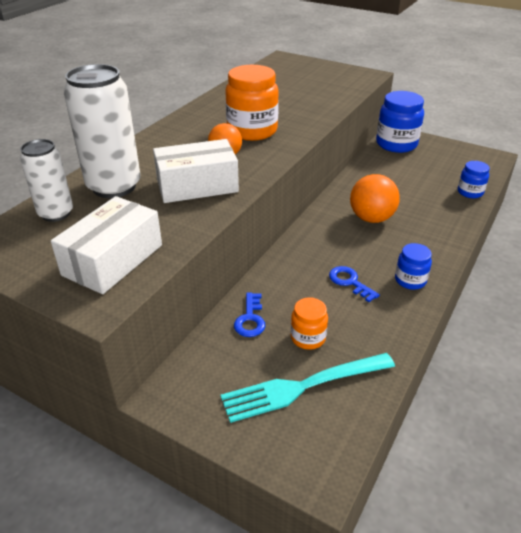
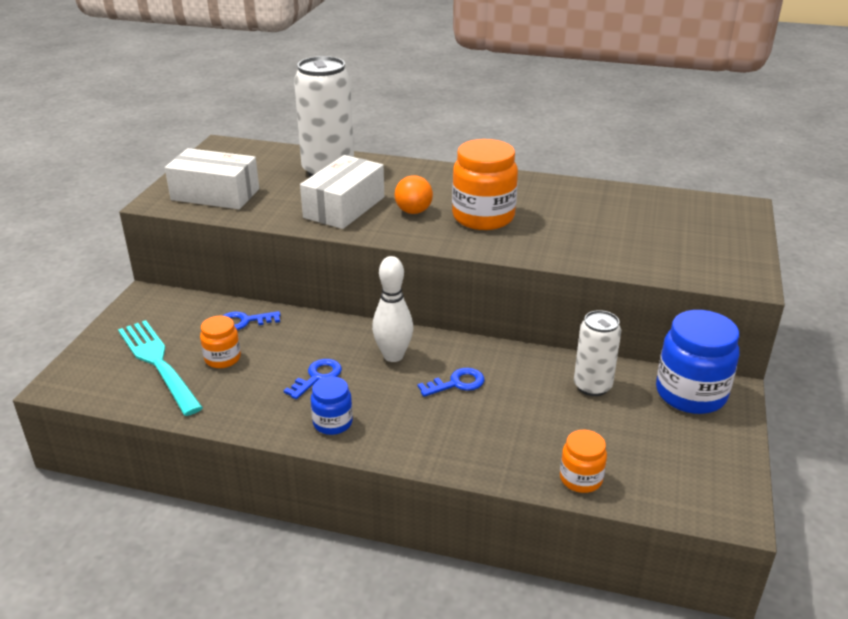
camera: 75 degrees right, 5 degrees down
white can [20,139,73,222] -> white can moved to [574,310,621,396]
white box [153,139,239,203] -> white box turned 60 degrees clockwise [300,155,384,229]
orange ball [350,174,400,223] -> blue key [418,368,484,397]
blue jar [458,161,490,198] -> orange jar [560,430,607,493]
none -> white bowling pin [372,256,413,362]

